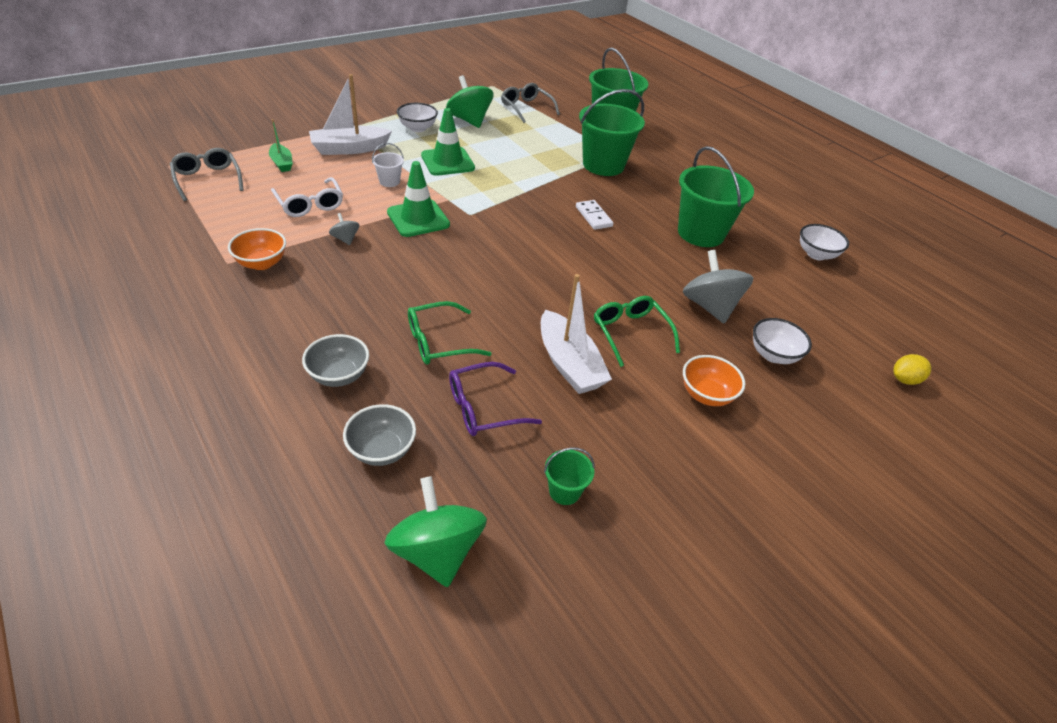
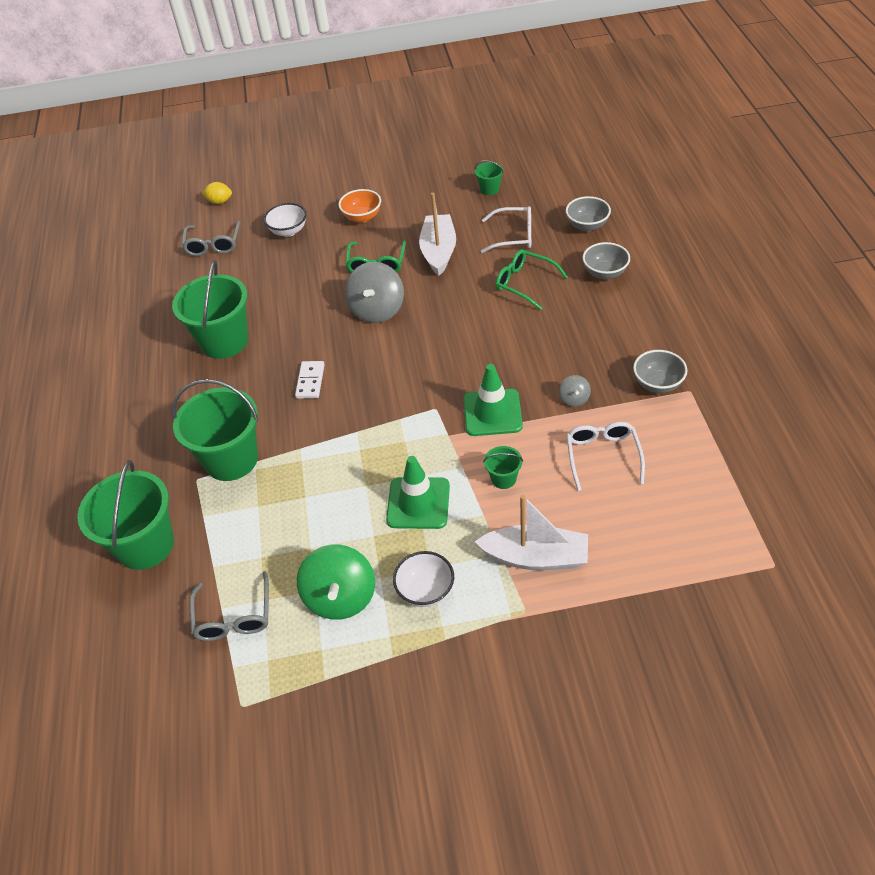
camera: 145 degrees left, 5 degrees up
grey glasses [170,148,244,201] -> grey glasses moved to [182,221,241,256]
orange bowl [228,228,286,270] -> grey bowl [633,350,687,393]
green boat [269,119,293,172] -> none
white bucket [372,143,404,187] -> green bucket [483,446,523,489]
green spinning top [385,476,487,587] -> none
green glasses [408,301,492,364] -> green glasses turned 150 degrees counterclockwise [495,249,568,310]
purple glasses [449,362,542,436] -> white glasses [481,206,531,253]
grey spinning top [683,250,753,323] -> grey spinning top moved to [345,262,404,323]
white bowl [800,224,849,260] -> none

